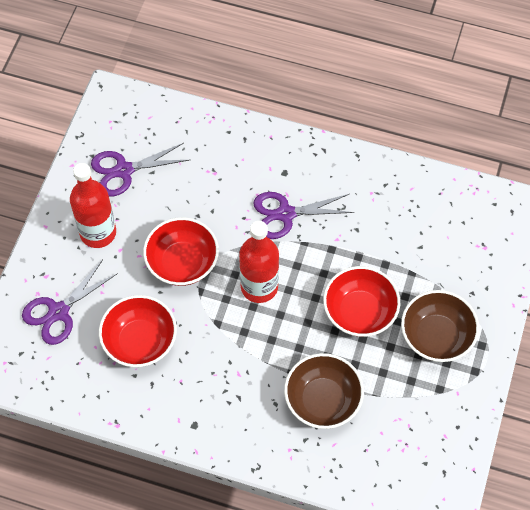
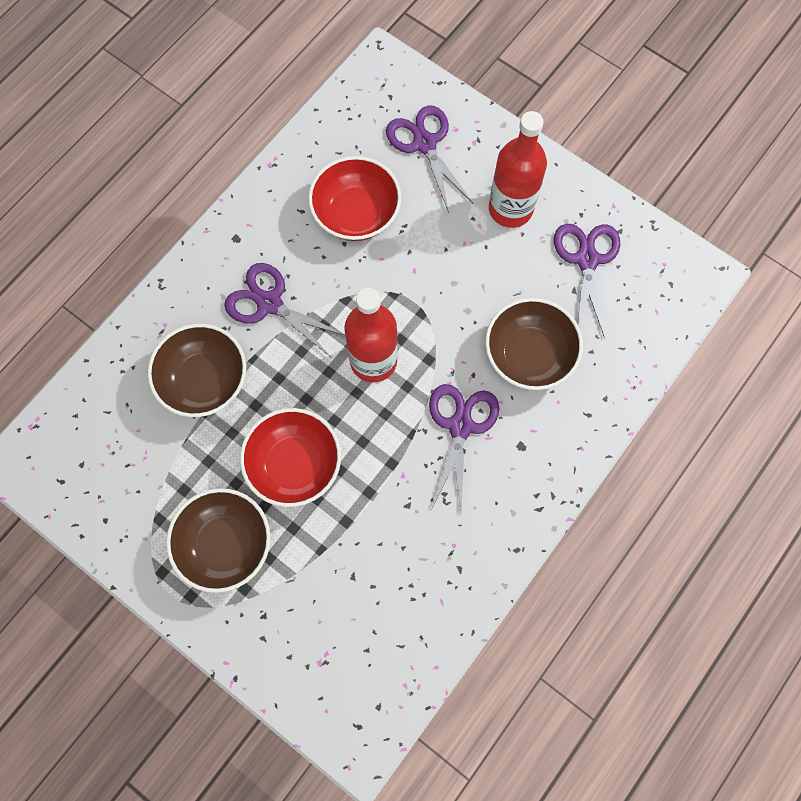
camera: 110 degrees right, 10 degrees up
red bowl [143,217,219,286] -> none
none -> purple scissors [224,263,345,357]
none -> brown bowl [485,298,583,390]

